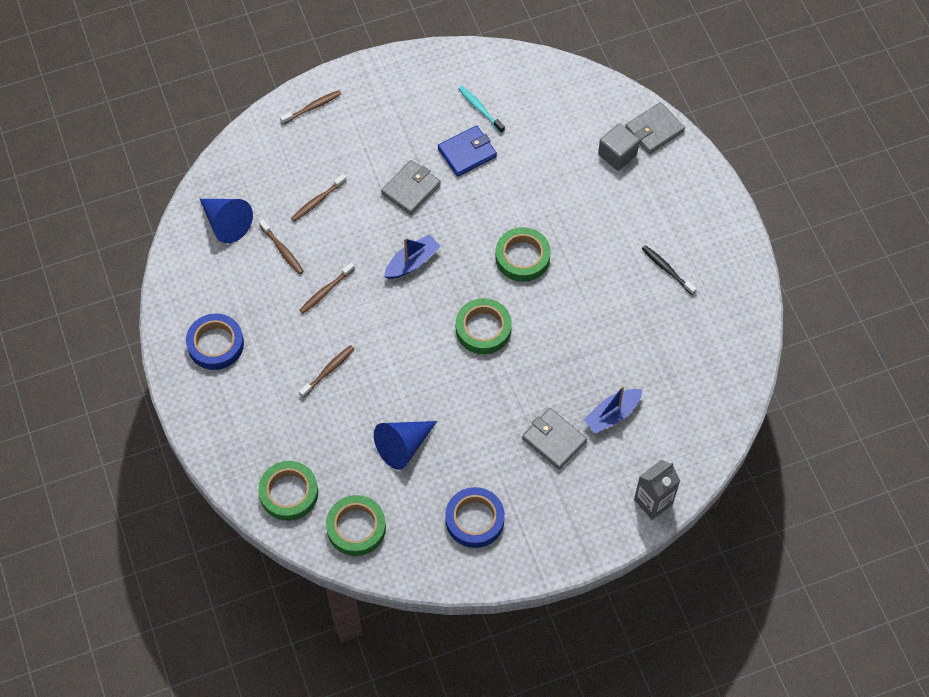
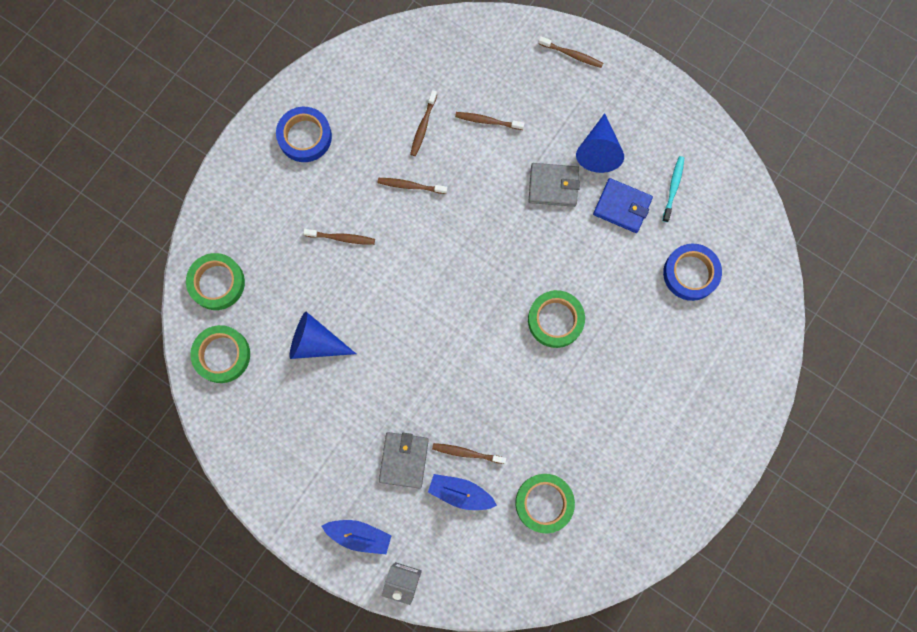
camera: 55 degrees right, 15 degrees up
blue cone [200,199,253,243] -> blue cone moved to [576,113,624,173]
blue boat [384,234,440,279] -> blue boat moved to [322,520,392,554]
blue tape [445,487,505,548] -> blue tape moved to [663,244,722,301]
green tape [456,298,512,354] -> green tape moved to [515,474,575,533]
grey cube [598,123,640,171] -> none
grey wallet [625,102,685,154] -> none
black toothbrush [642,245,696,295] -> none
none -> brown toothbrush [432,443,506,464]

